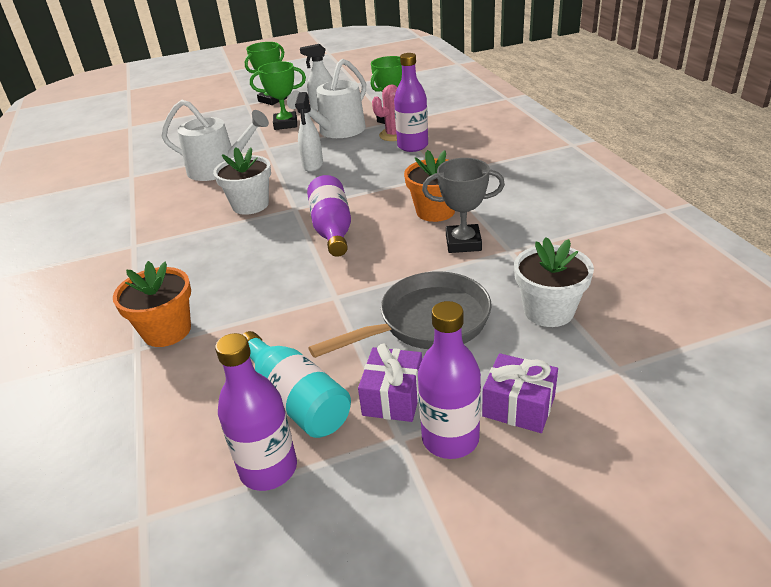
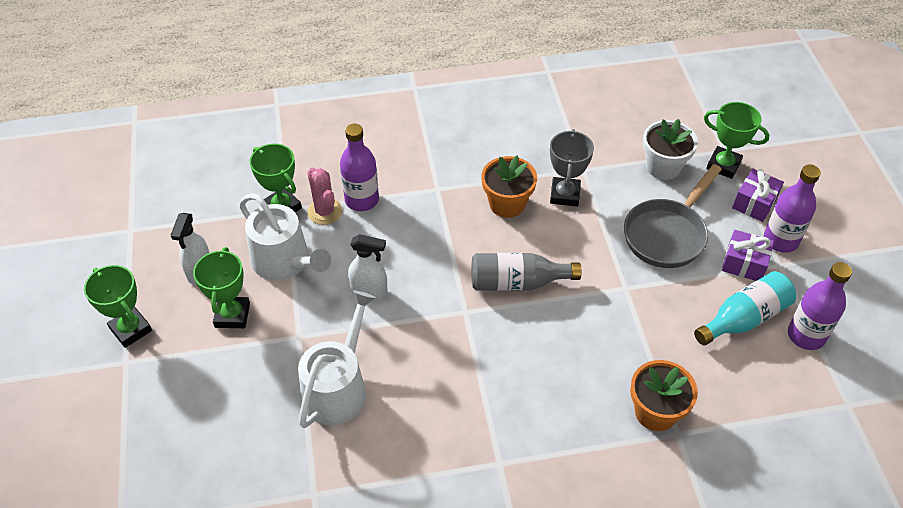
camera: 85 degrees left, 15 degrees up
white flower pot [213,147,271,215] -> none
purple bottle [307,175,351,257] -> grey bottle [472,253,582,291]
grey pan [308,271,492,358] -> grey pan turned 120 degrees counterclockwise [624,164,722,268]
none -> green trophy [704,102,769,179]

